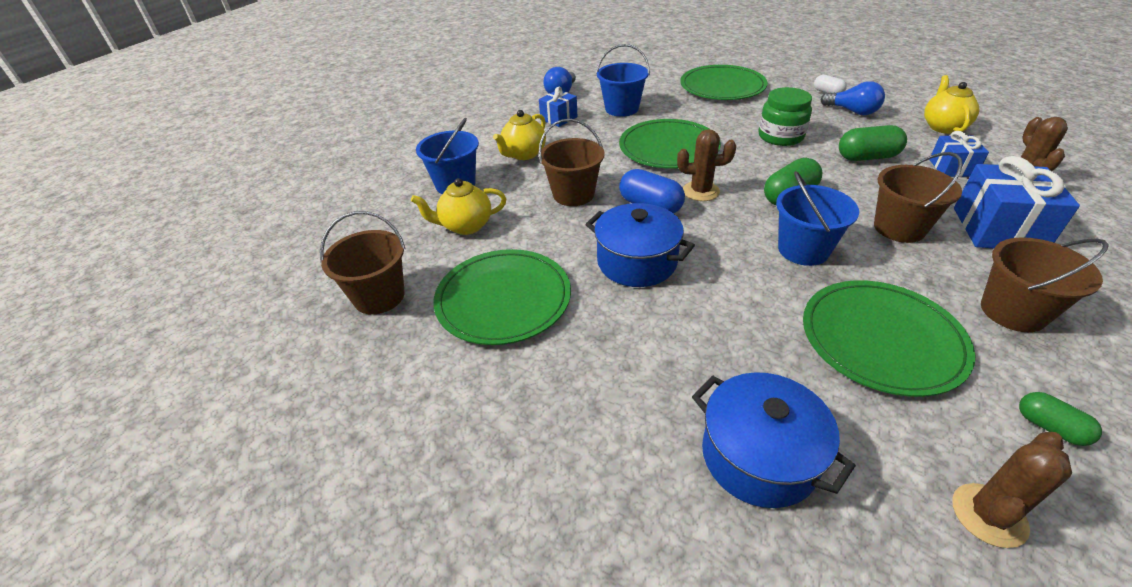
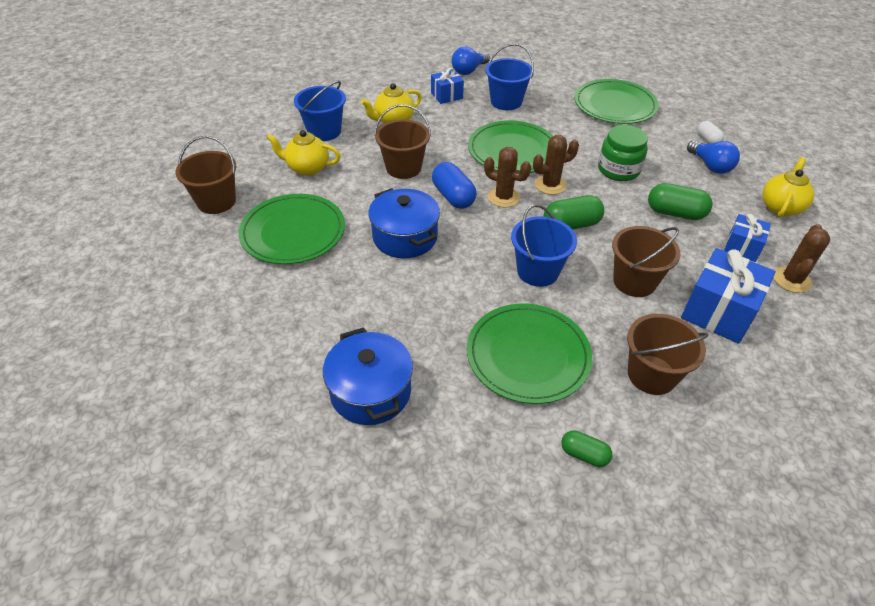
camera: 20 degrees right, 5 degrees up
brown cactus [952,432,1072,548] -> brown cactus moved to [533,135,579,195]
green capsule [1019,392,1102,446] -> green capsule turned 45 degrees counterclockwise [561,430,613,467]

